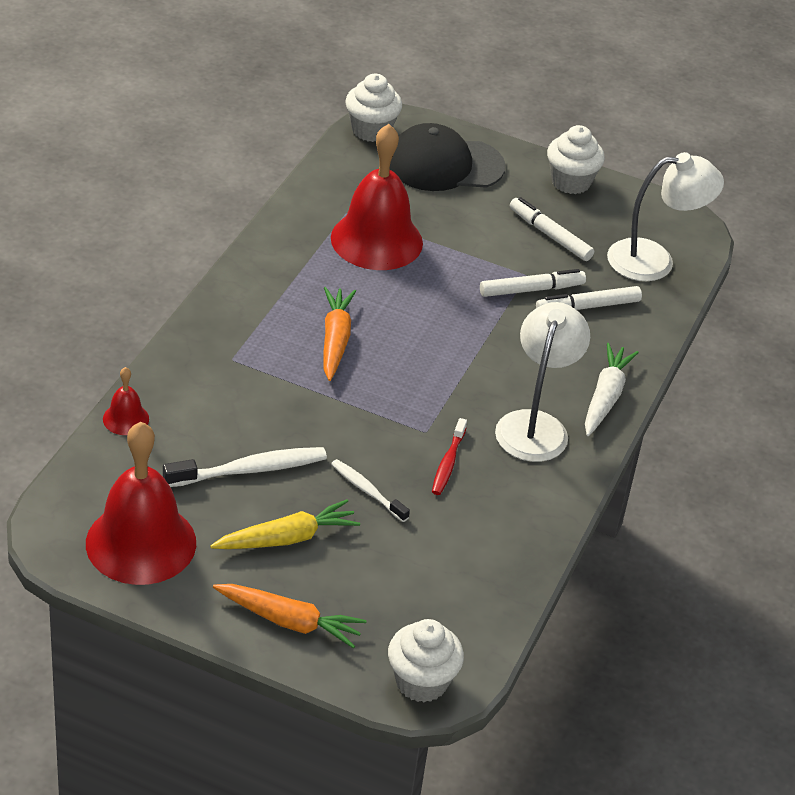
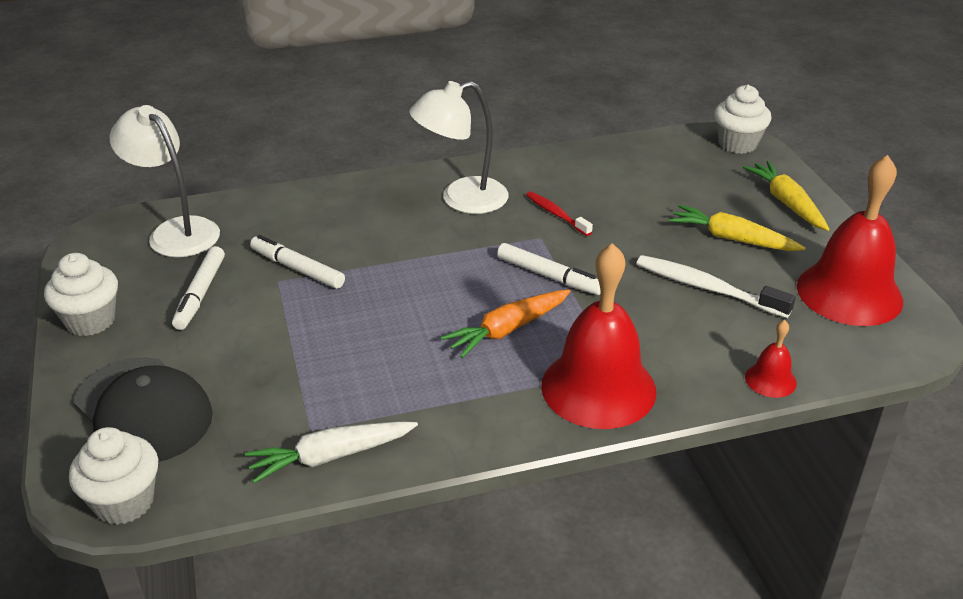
camera: 125 degrees left, 5 degrees down
orange carrot [213,584,366,649] -> yellow carrot [743,161,830,231]
red bell [331,124,423,270] -> red bell moved to [541,243,656,429]
white toothbrush [331,459,410,522] -> none
red toothbrush [432,418,467,495] -> red toothbrush turned 105 degrees counterclockwise [526,192,593,236]
white marker [536,286,642,310] -> white marker moved to [497,243,601,295]
white carrot [585,343,639,436] -> white carrot moved to [245,421,418,483]

